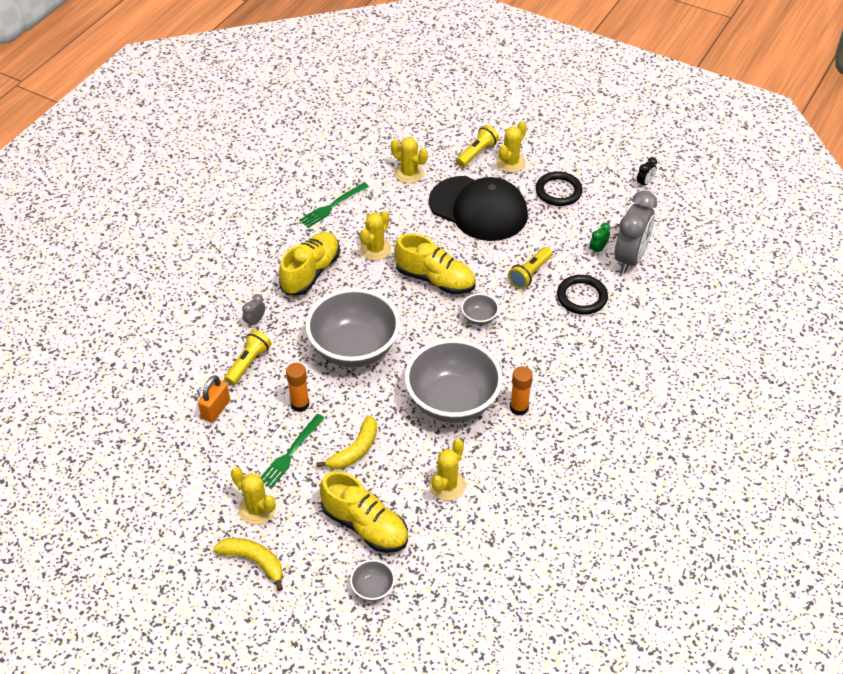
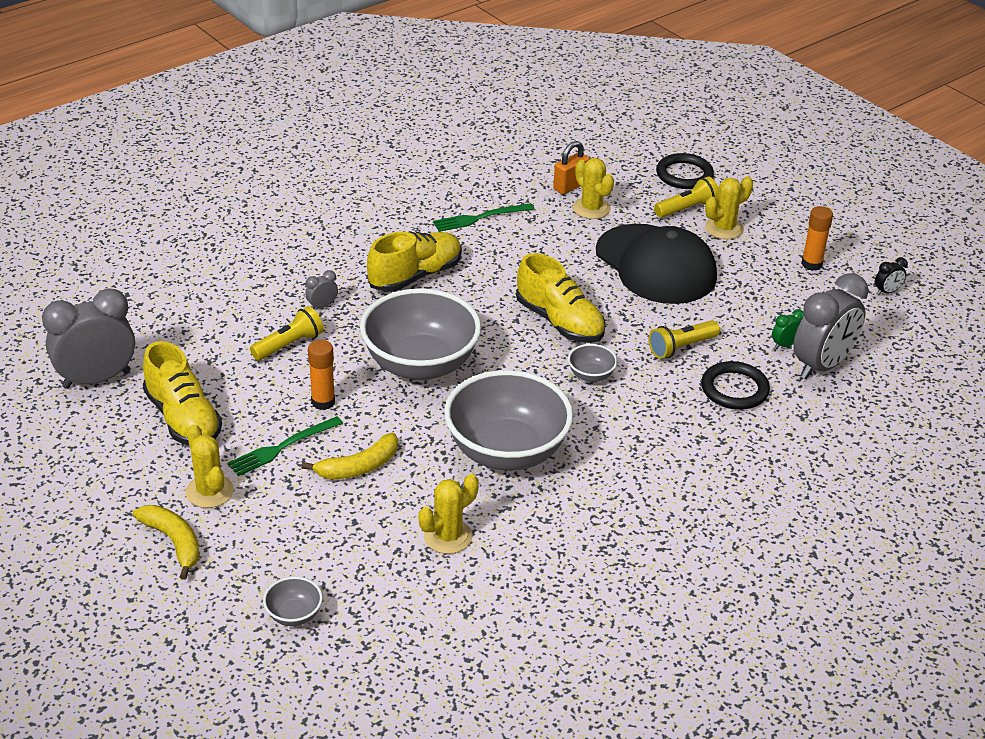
camera: 20 degrees right, 10 degrees down
orange padlock [198,375,230,423] -> orange padlock moved to [553,141,590,194]
yellow shoe [320,471,408,553] -> yellow shoe moved to [143,341,222,445]
yellow cactus [360,211,391,260] -> none
orange glue stick [510,366,533,416] -> orange glue stick moved to [801,206,833,271]
black ring [536,171,583,206] -> black ring moved to [656,153,714,189]
none -> grey clock [42,288,135,389]

